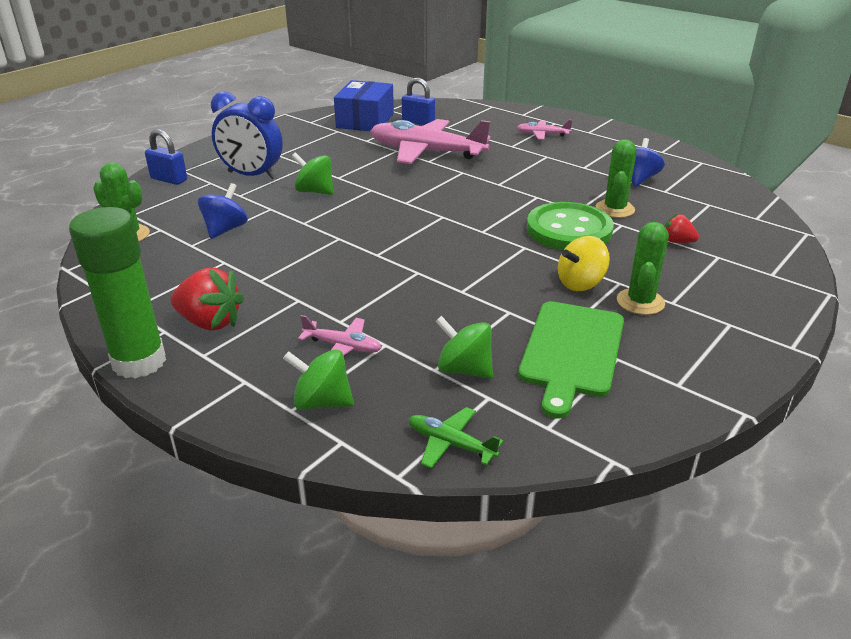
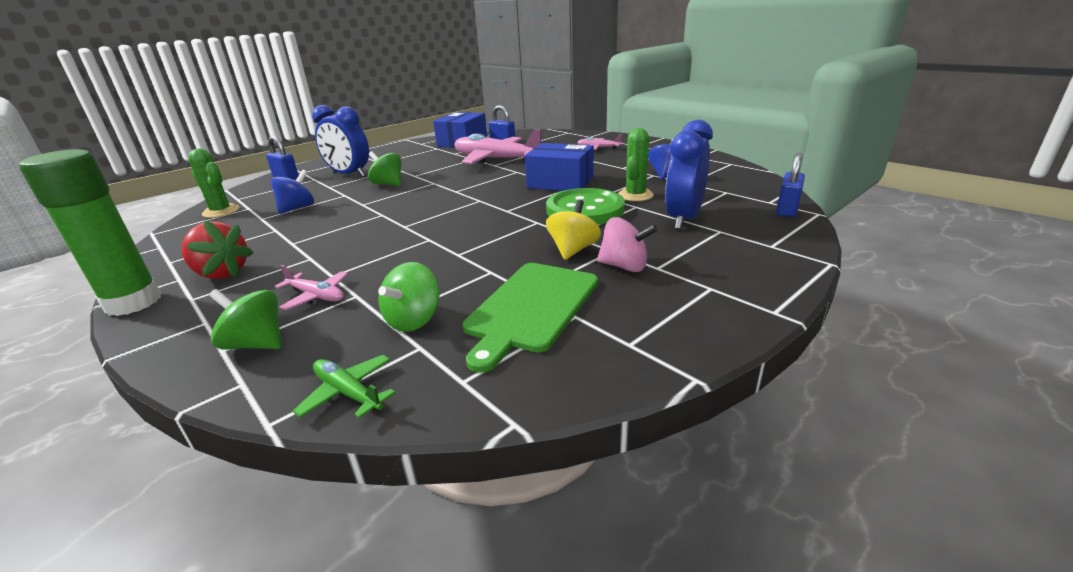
camera: 10 degrees right, 5 degrees down
green spinning top [435,316,493,379] -> green spinning top turned 105 degrees counterclockwise [378,262,439,332]
yellow spinning top [558,236,610,291] -> yellow spinning top turned 135 degrees clockwise [546,200,601,260]
green cactus [617,222,669,315] -> pink spinning top [597,217,658,272]
red strawberry [665,213,699,243] -> blue clock [665,120,713,229]
none -> blue box [525,143,594,191]
none -> blue padlock [776,153,805,217]

